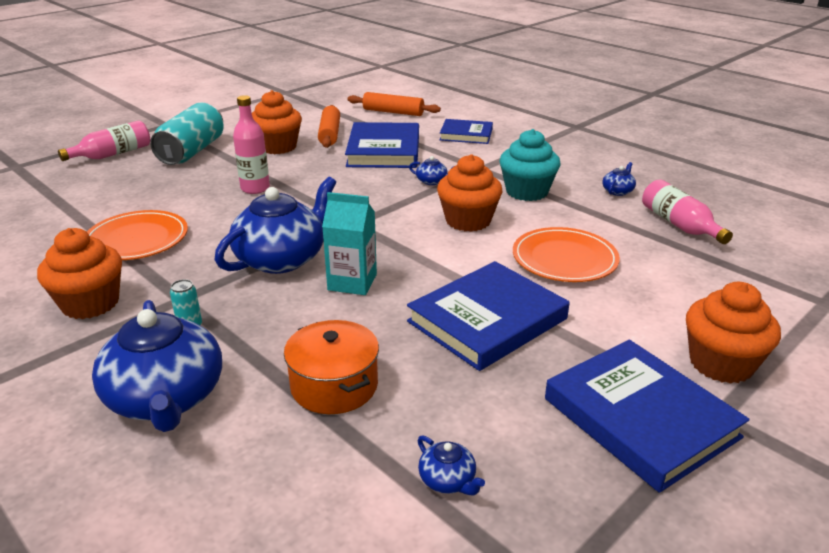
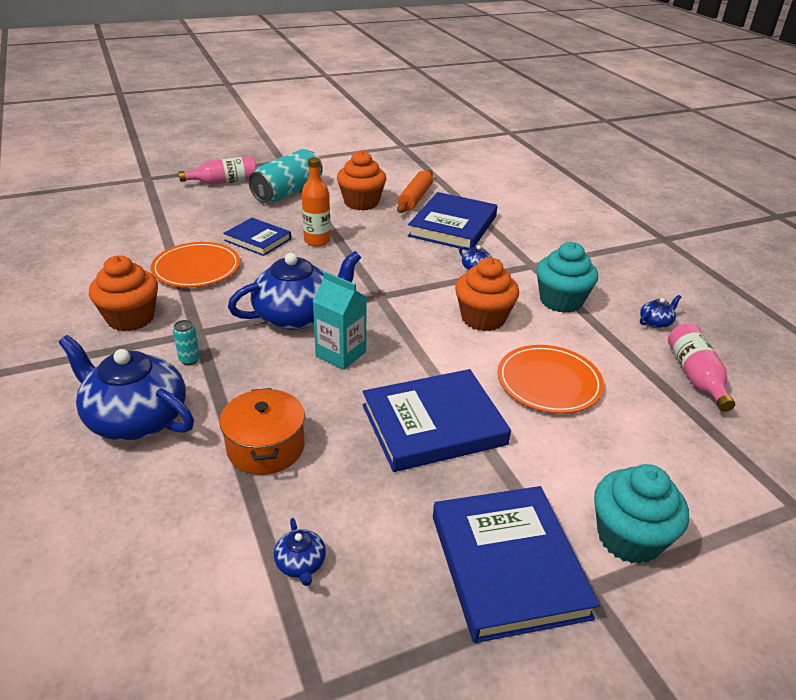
camera: 20 degrees right, 5 degrees up
blue teapot [92,300,222,432] -> blue teapot turned 120 degrees clockwise [59,335,194,441]
pink bottle [233,95,270,194] -> orange bottle [302,157,331,247]
orange rolling pin [348,92,441,116] -> none
blue book [440,119,493,144] -> blue book moved to [223,218,291,256]
orange cupcake [686,282,781,384] -> turquoise cupcake [594,464,689,564]

